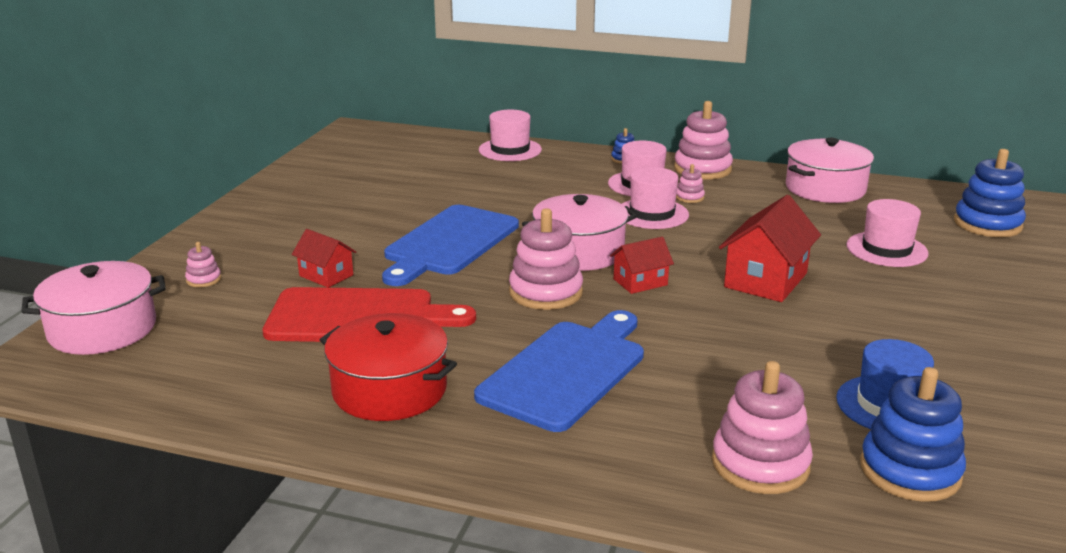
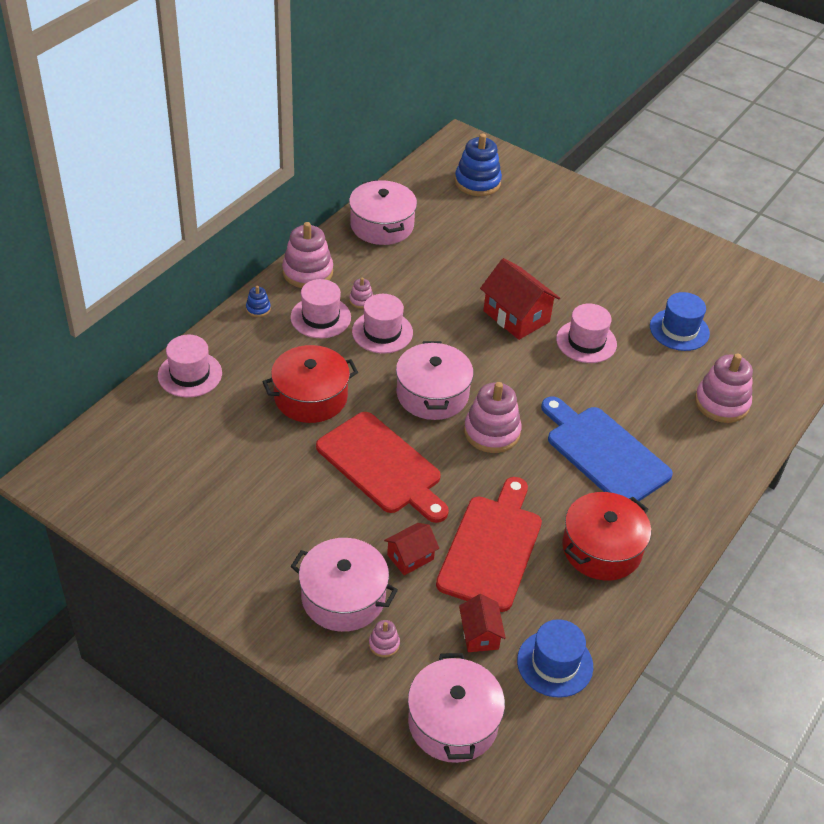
camera: 75 degrees left, 20 degrees up
blue cutting board [382,205,519,286] -> red cutting board [316,412,449,523]
red house [610,237,674,294] -> red house moved to [459,594,506,652]
pink hat [846,199,929,267] -> pink hat moved to [556,304,617,363]
blue stacking toy [860,367,966,502] -> none
none -> red pot [262,345,358,423]
none -> pink pot [290,538,398,632]
none -> blue hat [517,619,593,698]

